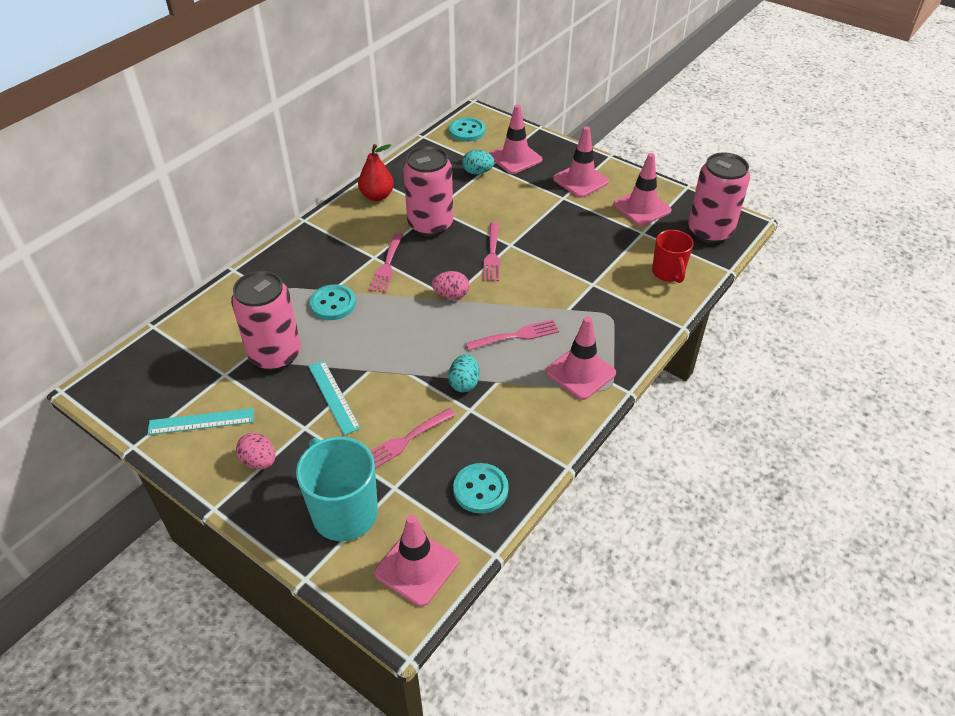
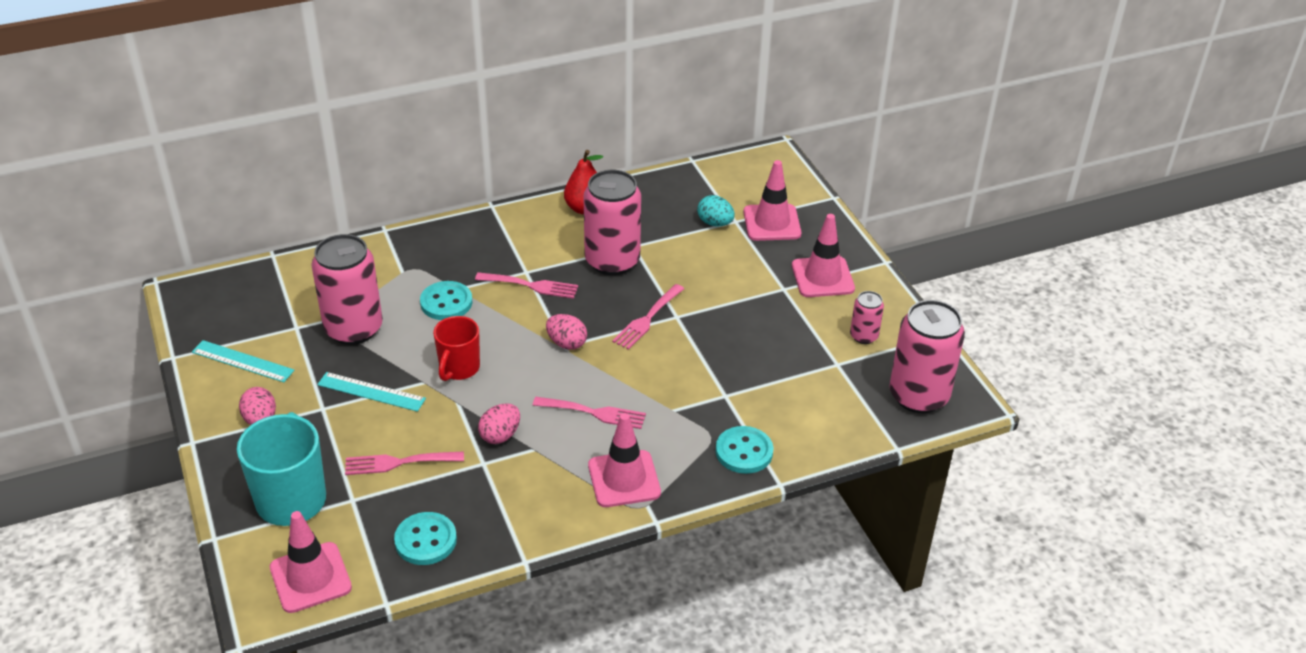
camera: 30 degrees right, 5 degrees down
turquoise ruler [308,360,361,435] -> turquoise ruler turned 75 degrees counterclockwise [317,372,426,412]
pink fork [369,232,404,293] -> pink fork turned 120 degrees counterclockwise [475,272,578,299]
turquoise egg [448,354,480,392] -> pink egg [478,403,520,444]
turquoise button [449,117,485,142] -> turquoise button moved to [716,426,774,474]
pink traffic cone [613,153,671,226] -> pink can [850,291,884,344]
red mug [652,230,694,283] -> red mug moved to [433,316,480,381]

